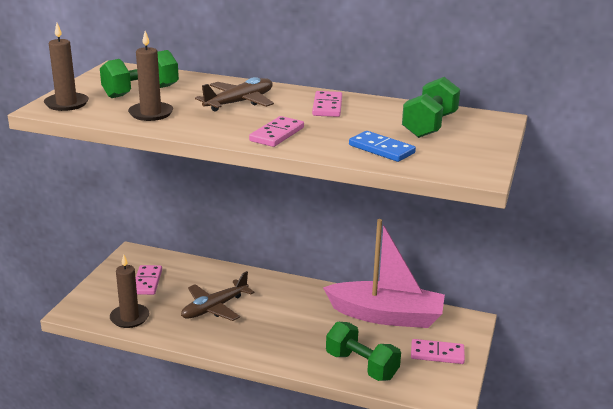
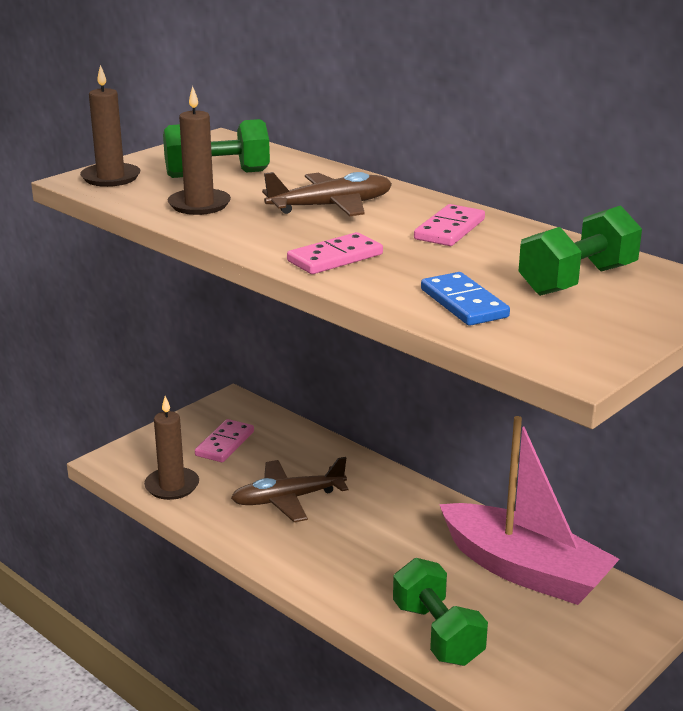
camera: 25 degrees right, 0 degrees up
pink domino [411,339,465,364] -> none

